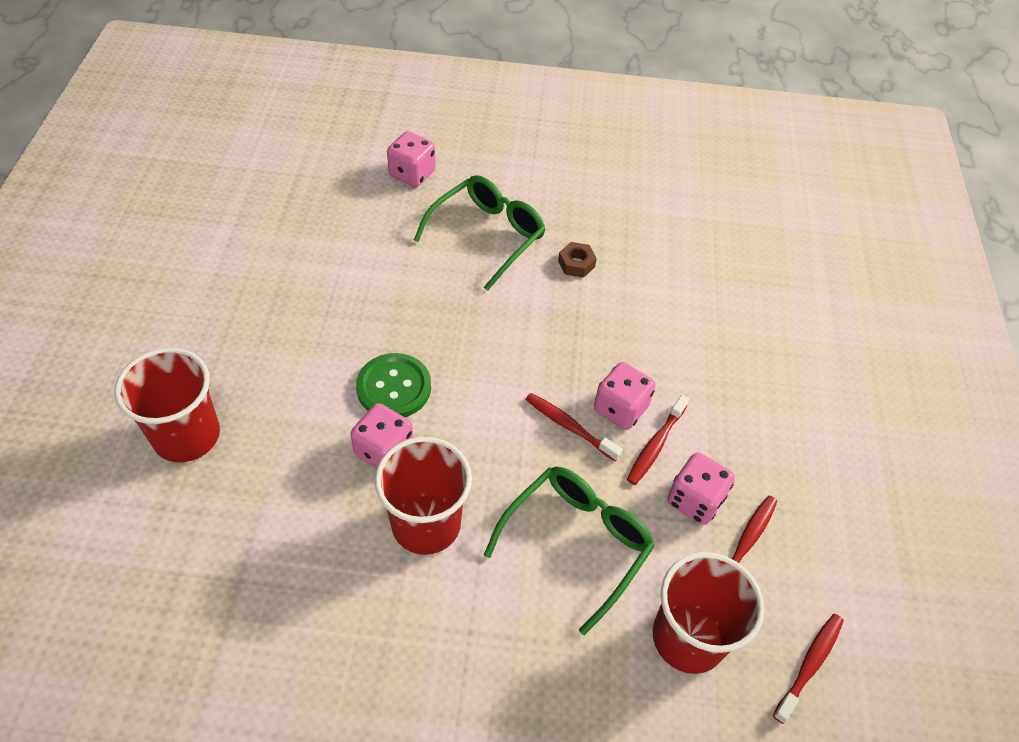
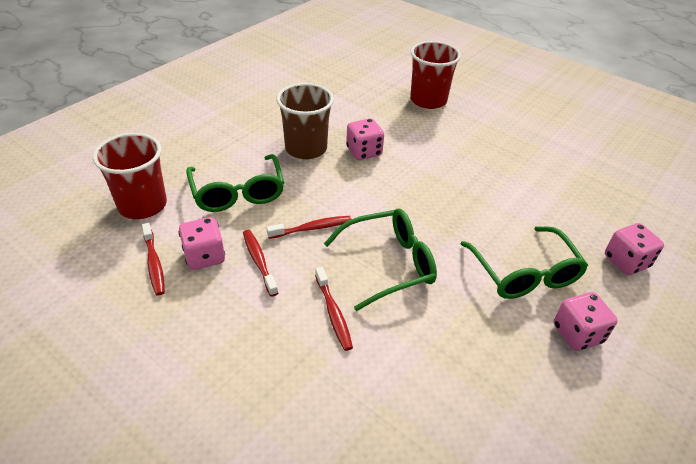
camera: 125 degrees right, 10 degrees down
green button [356,353,431,417] -> none
red cup [375,437,472,555] -> brown cup [276,83,334,159]
brown nut [558,242,597,278] -> none
pink dice [594,362,656,430] -> pink dice moved to [554,292,618,351]
red toothbrush [773,614,844,724] -> red toothbrush moved to [315,267,353,351]
none -> green glasses [324,209,437,311]

